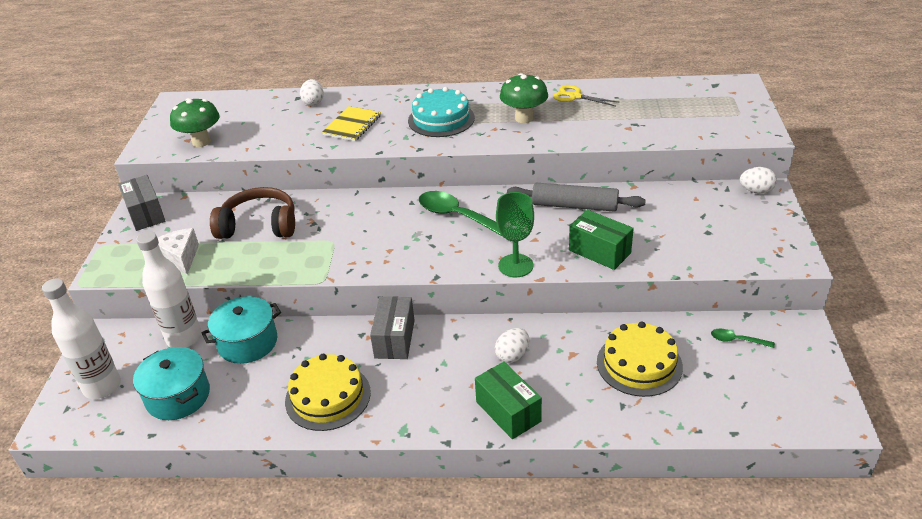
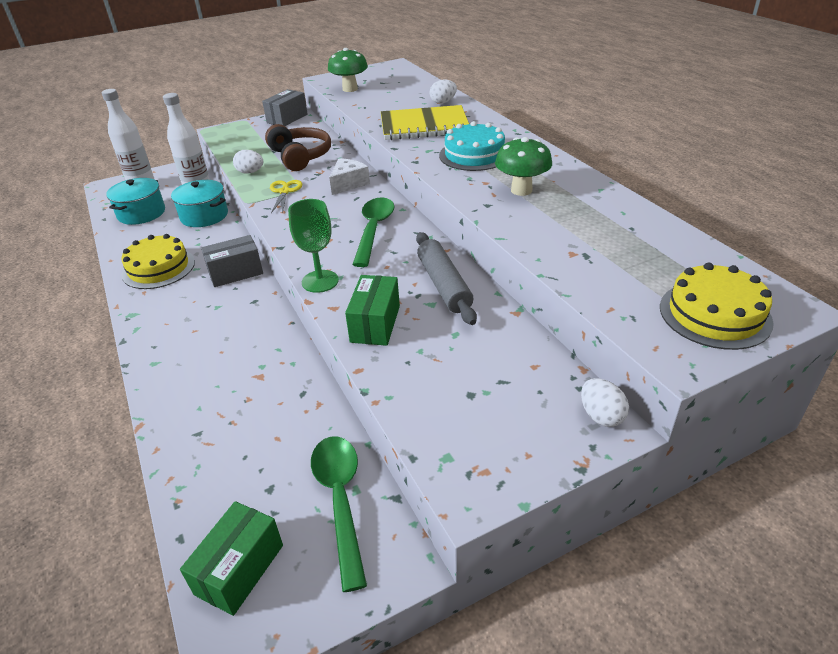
camera: 60 degrees right, 0 degrees up
white cheese [158,228,199,275] -> white cheese moved to [329,158,370,195]
yellow notebook [322,106,381,141] -> yellow notebook [381,105,469,140], size x1.64
green box [475,362,542,439] -> green box moved to [180,501,283,616]
white egg [495,328,529,363] -> white egg moved to [233,150,263,174]
yellow scissors [553,85,618,106] -> yellow scissors moved to [270,180,302,213]
yellow cake [597,321,683,397] -> yellow cake moved to [660,262,774,350]
green spoon [711,329,775,348] -> green spoon [311,436,367,592], size x2.13

